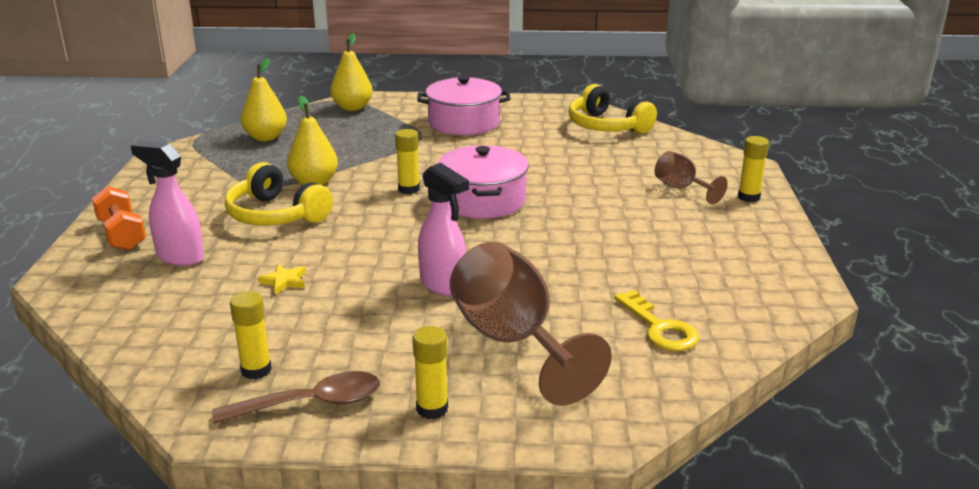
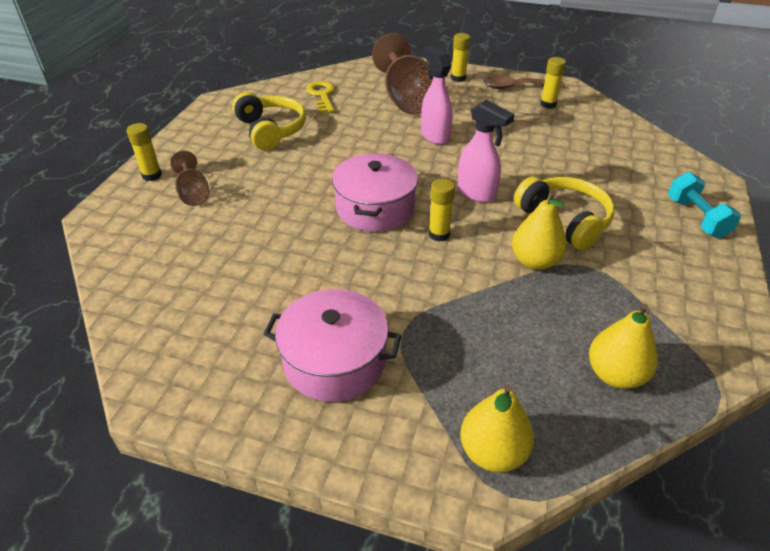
camera: 165 degrees left, 15 degrees up
orange dumbbell [92,186,146,250] -> turquoise dumbbell [668,172,741,238]
pink spray bottle [131,141,204,266] -> pink spray bottle moved to [457,100,515,203]
yellow star [258,264,306,295] -> none
yellow headphones [568,84,657,134] -> yellow headphones moved to [232,92,306,151]

